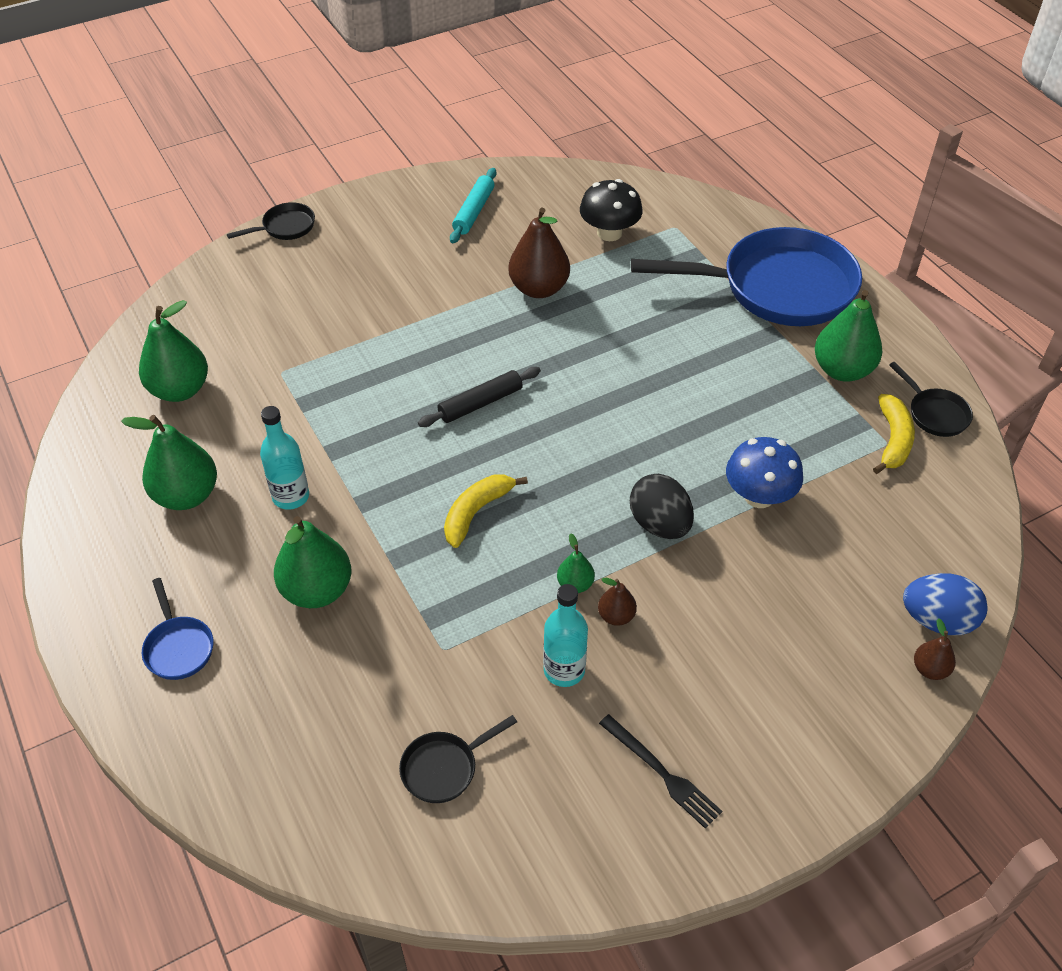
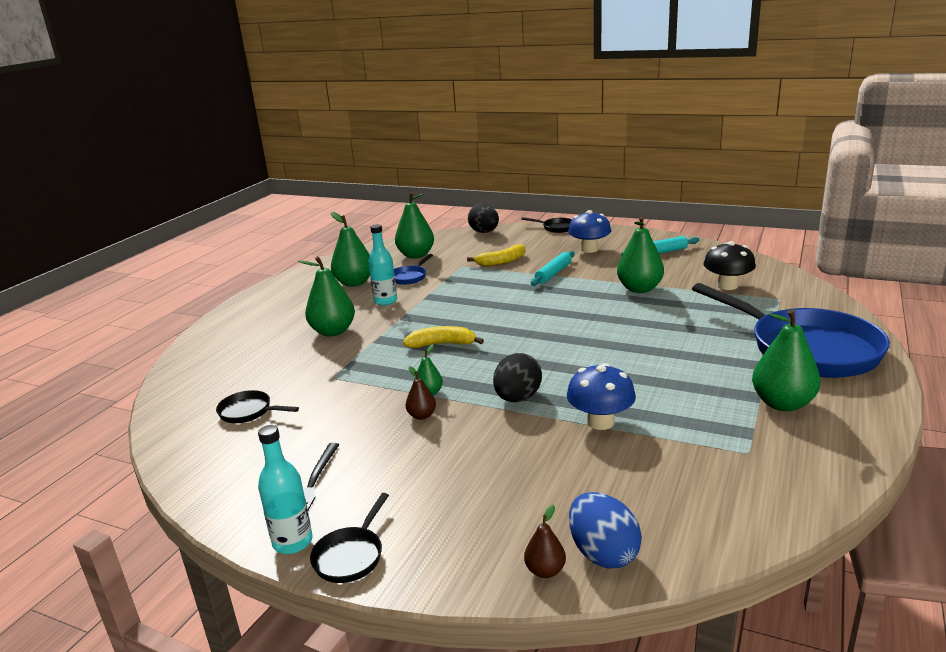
camera: 55 degrees right, 25 degrees down
blue pan [142,578,213,680] -> blue pan moved to [394,254,433,285]
black rolling pin [418,367,541,427] -> none
brown pear [508,208,570,298] -> green pear [617,216,664,293]
turquoise bottle [543,584,588,687] -> turquoise bottle moved to [258,425,313,554]
yellow banana [873,394,915,474] -> yellow banana moved to [467,244,525,266]
black pan [889,362,973,437] -> black pan moved to [310,493,389,583]
none -> black egg [468,204,499,233]
none -> turquoise rolling pin [531,251,575,286]
none -> blue mushroom [568,210,611,253]

